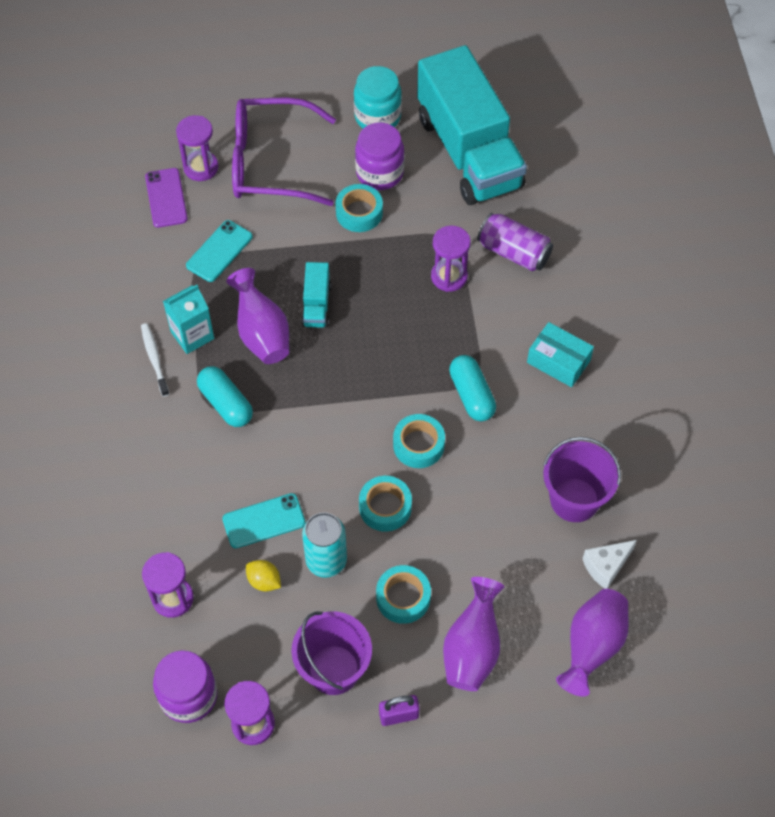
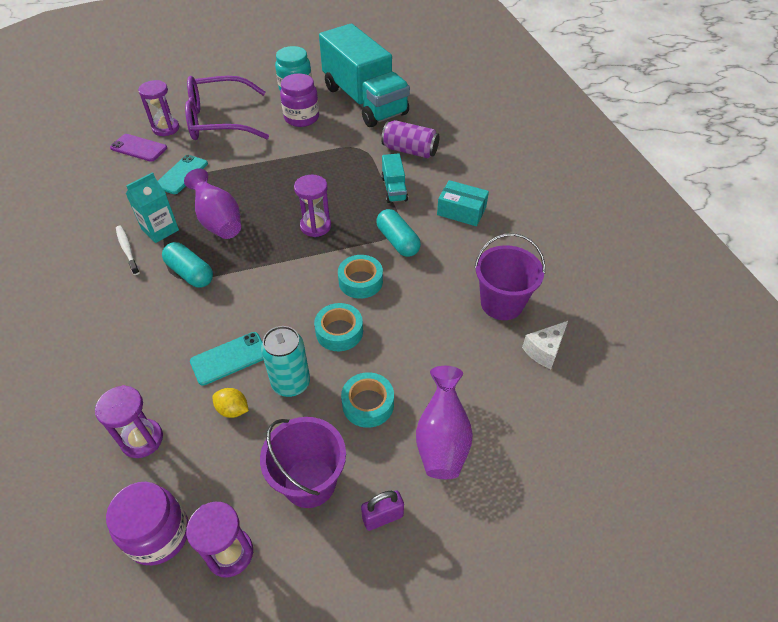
camera: 10 degrees left, 10 degrees down
purple phone [145,168,188,228] -> purple phone turned 45 degrees counterclockwise [110,134,167,162]
turquoise truck [301,262,331,328] -> turquoise truck moved to [381,153,408,203]
turquoise tape [336,184,383,232] -> none
purple hourglass [431,226,471,292] -> purple hourglass moved to [294,175,331,237]
purple vase [556,589,629,697] -> none

